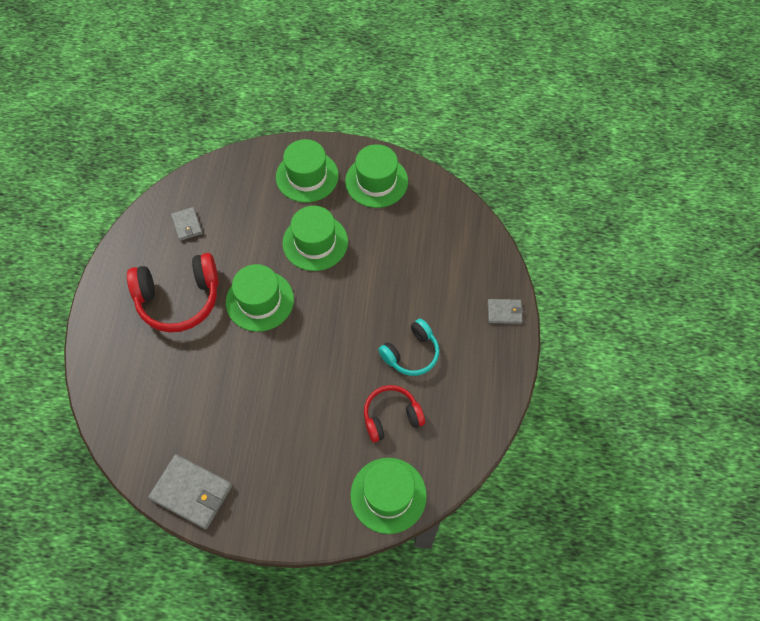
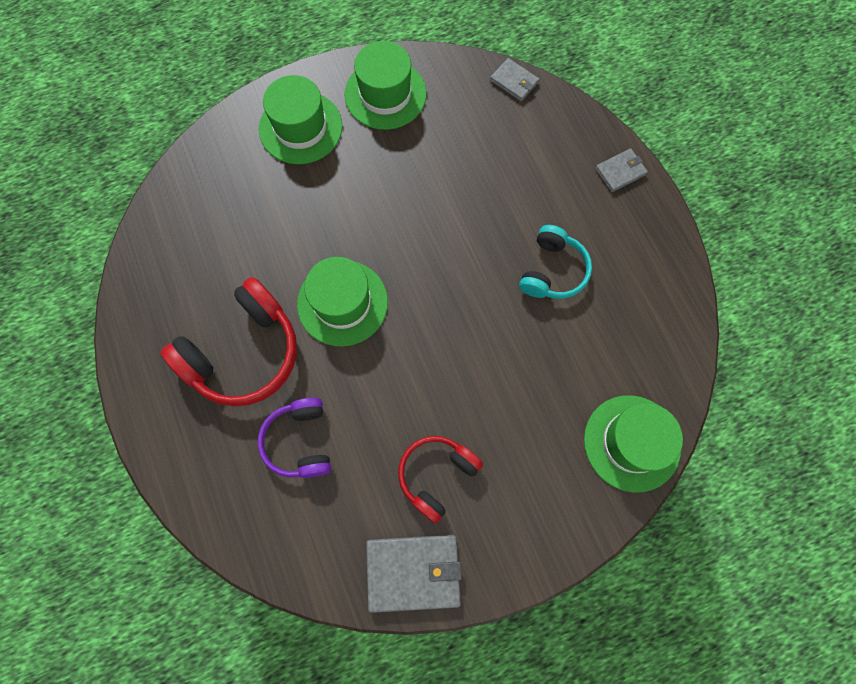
camera: 30 degrees left, 10 degrees up
grey wallet [171,207,202,241] -> grey wallet moved to [490,58,539,101]
green hat [283,206,348,271] -> none
red headphones [364,385,425,442] -> red headphones moved to [398,436,483,524]
none -> purple headphones [258,398,331,478]

